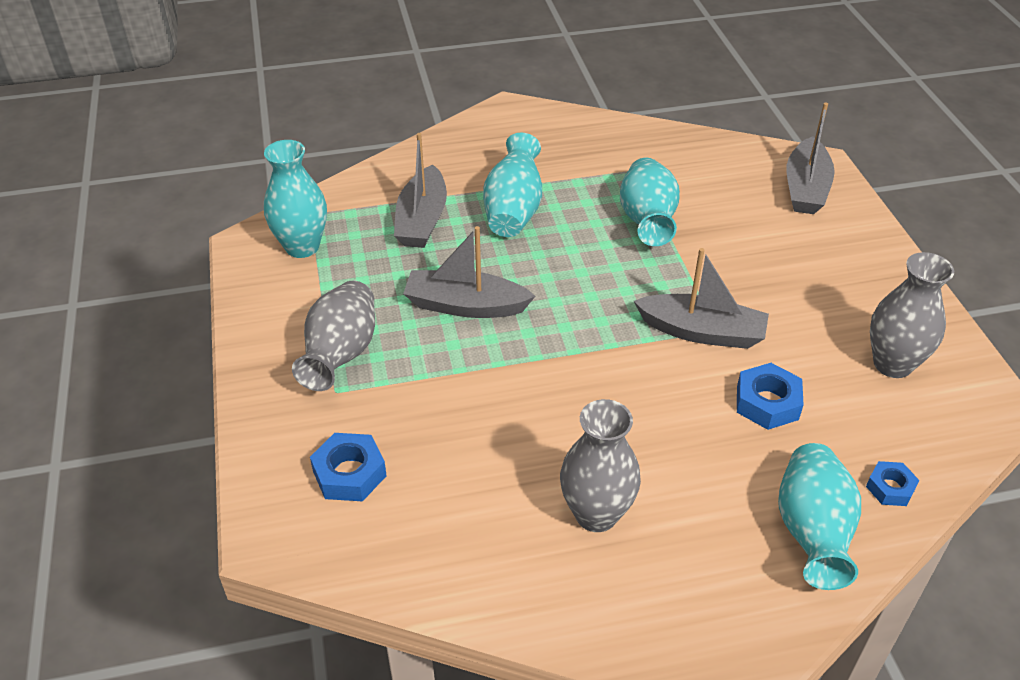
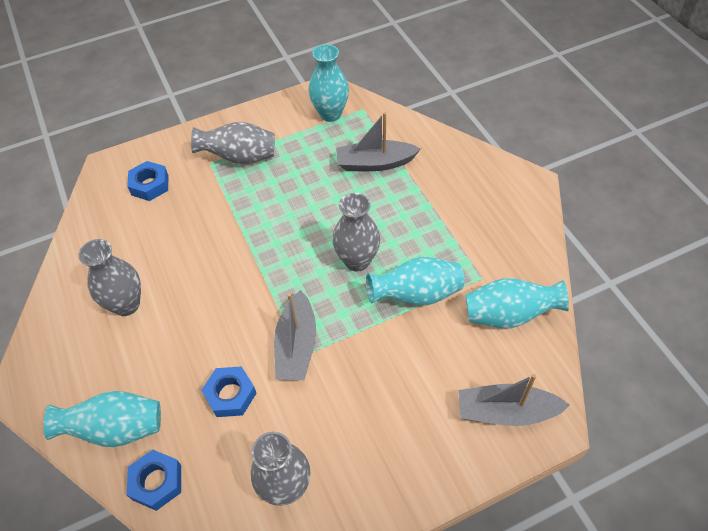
camera: 80 degrees right, 10 degrees up
grey boat [403,226,535,318] -> none
turquoise vase [483,133,542,237] -> turquoise vase moved to [465,278,569,328]
blue nut [866,461,919,506] -> blue nut [127,450,181,511], size x1.56
none -> grey vase [332,193,380,271]

